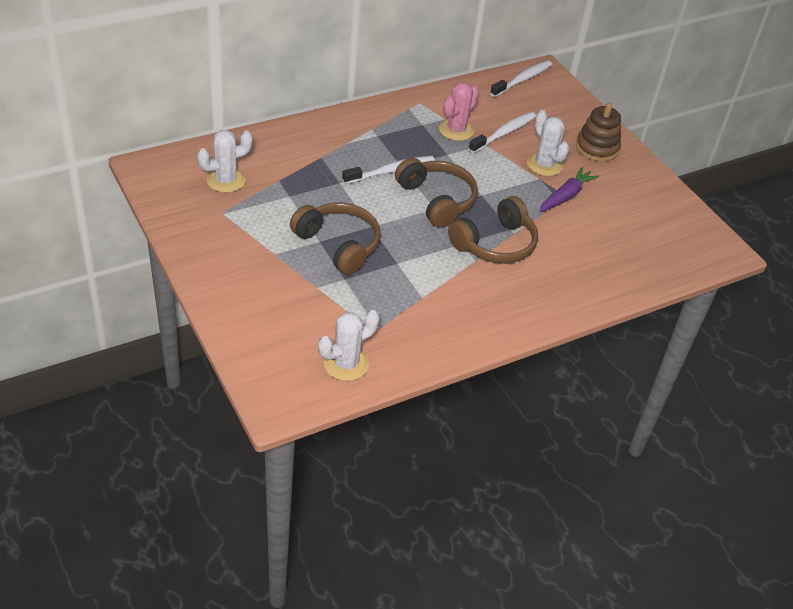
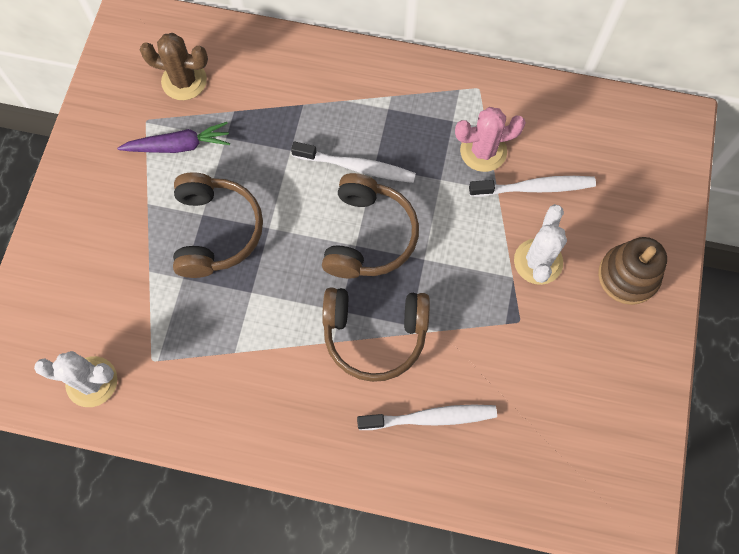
camera: 45 degrees right, 25 degrees up
white cactus [197,130,252,193] -> brown cactus [140,33,208,100]
white toothbrush [490,60,552,97] -> white toothbrush moved to [357,405,497,430]
purple carrot [539,167,599,212] -> purple carrot moved to [117,122,230,153]

